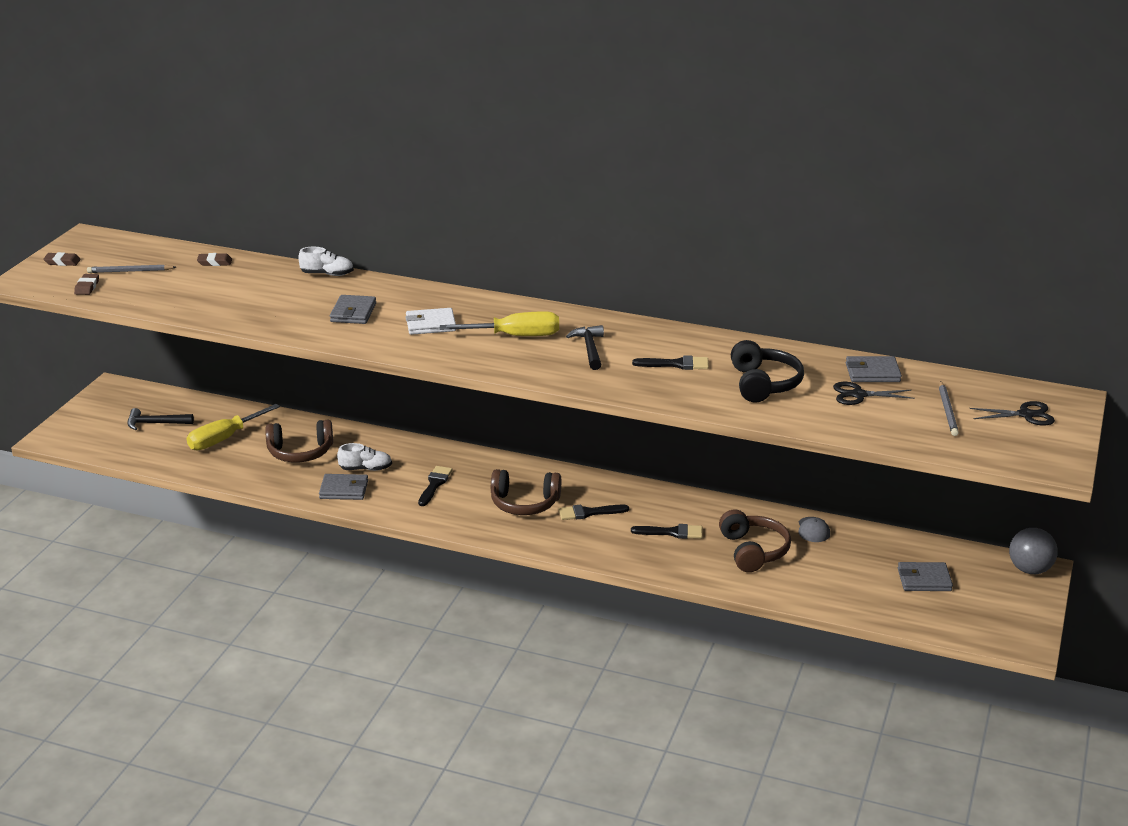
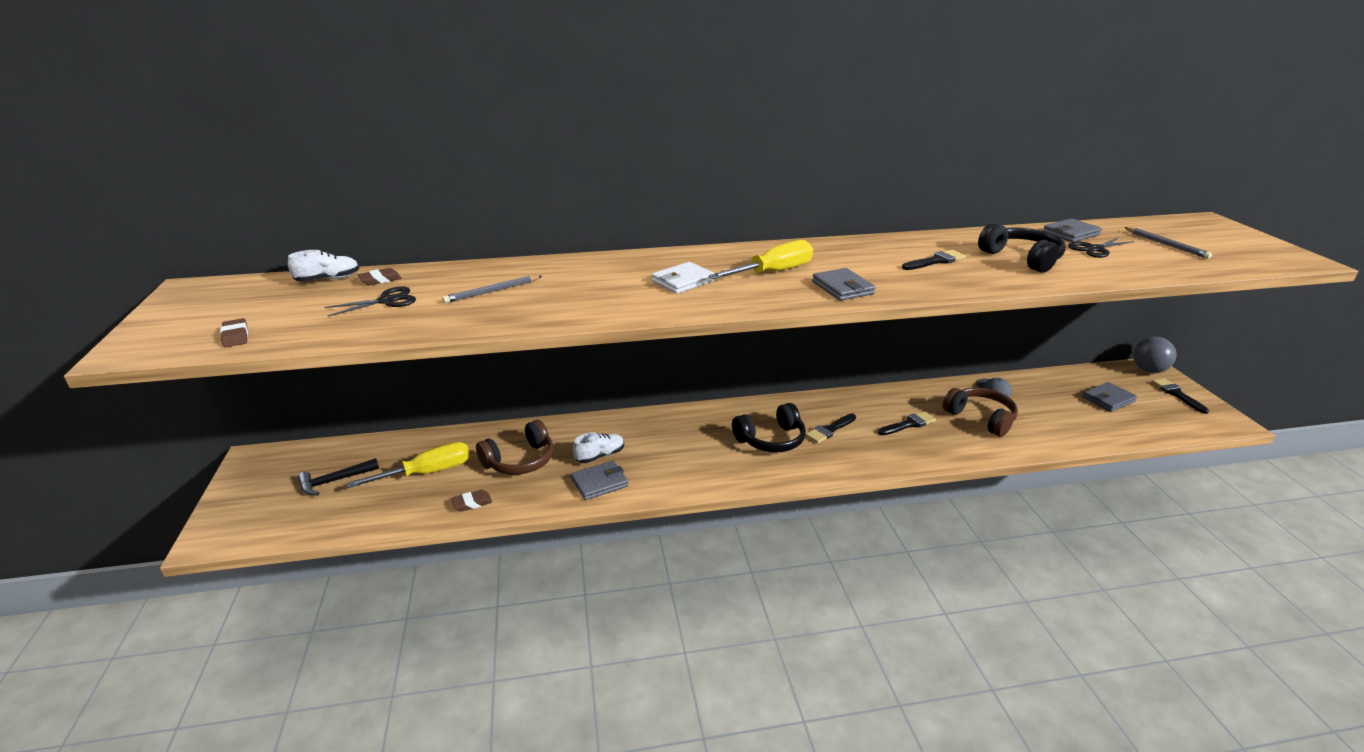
camera: 30 degrees left, 0 degrees up
brown eraser [43,252,81,266] -> brown eraser moved to [451,490,492,512]
grey pencil [87,265,176,273] -> grey pencil moved to [442,276,542,303]
yellow screwdriver [186,404,280,450] -> yellow screwdriver turned 135 degrees counterclockwise [347,442,470,488]
white shoe [298,247,354,276] -> white shoe moved to [288,250,359,282]
grey wallet [330,295,376,324] -> grey wallet moved to [812,268,876,301]
black brush [418,466,452,506] -> black brush moved to [1152,378,1209,414]
brown headphones [491,469,561,515] -> black headphones [732,403,806,452]
black hammer [566,325,604,370] -> none
black scissors [970,401,1055,425] -> black scissors moved to [324,286,416,316]

